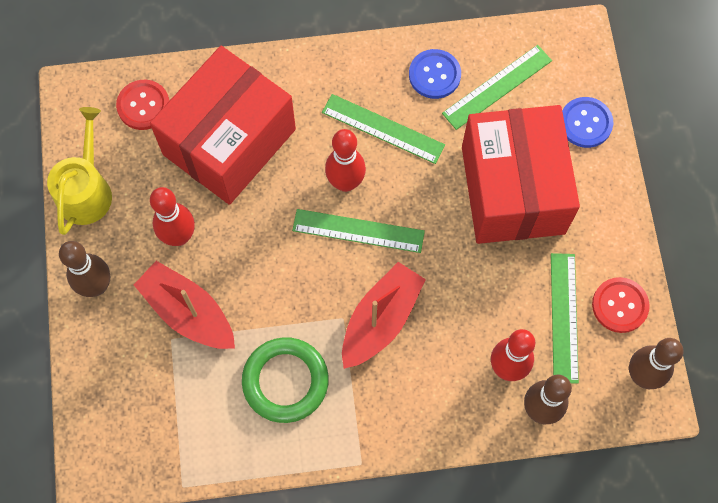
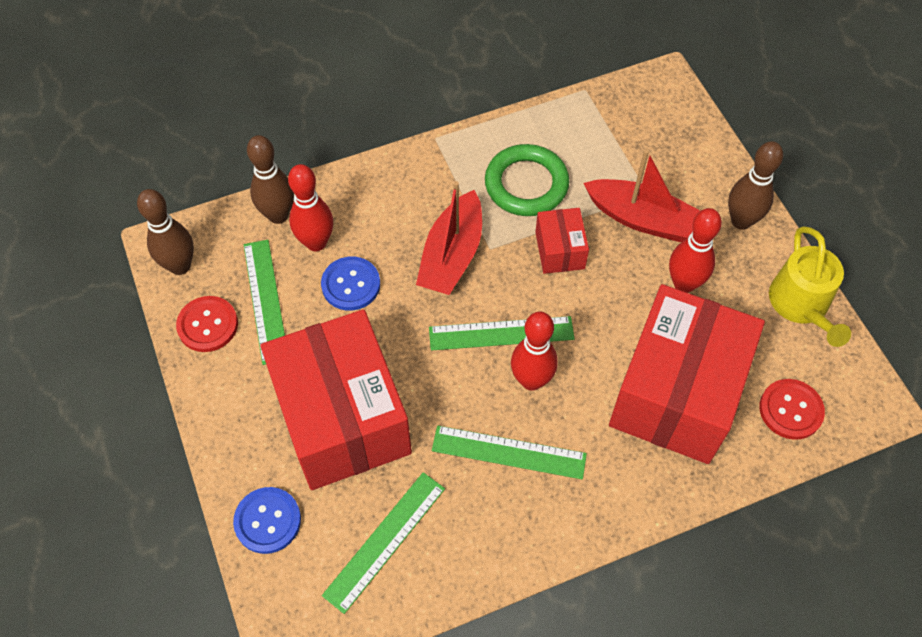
camera: 165 degrees right, 10 degrees down
blue button [409,49,461,99] -> blue button moved to [321,257,380,311]
none -> red box [535,208,589,274]

